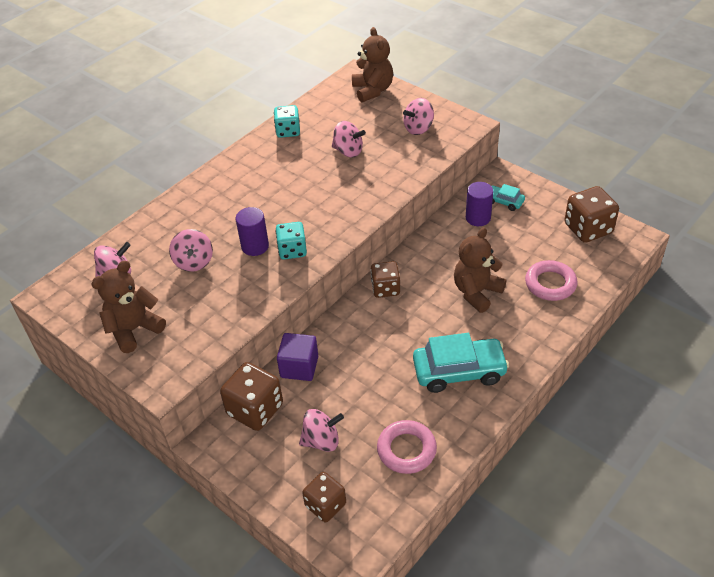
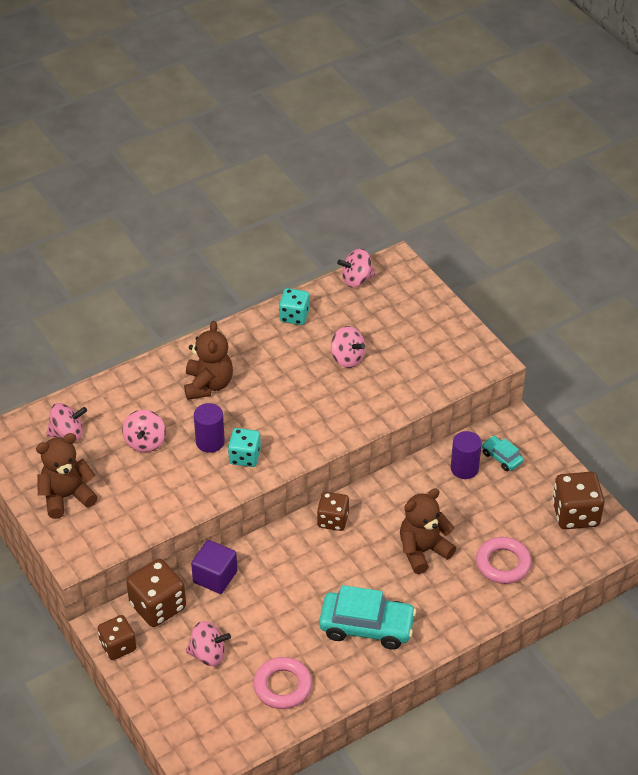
camera: 15 degrees right, 0 degrees up
brown dice [302,472,346,522] -> brown dice moved to [98,615,136,660]
brown teddy bear [352,27,393,103] -> brown teddy bear moved to [184,321,233,400]
pink spinning top [403,98,434,135] -> pink spinning top moved to [337,249,375,287]

